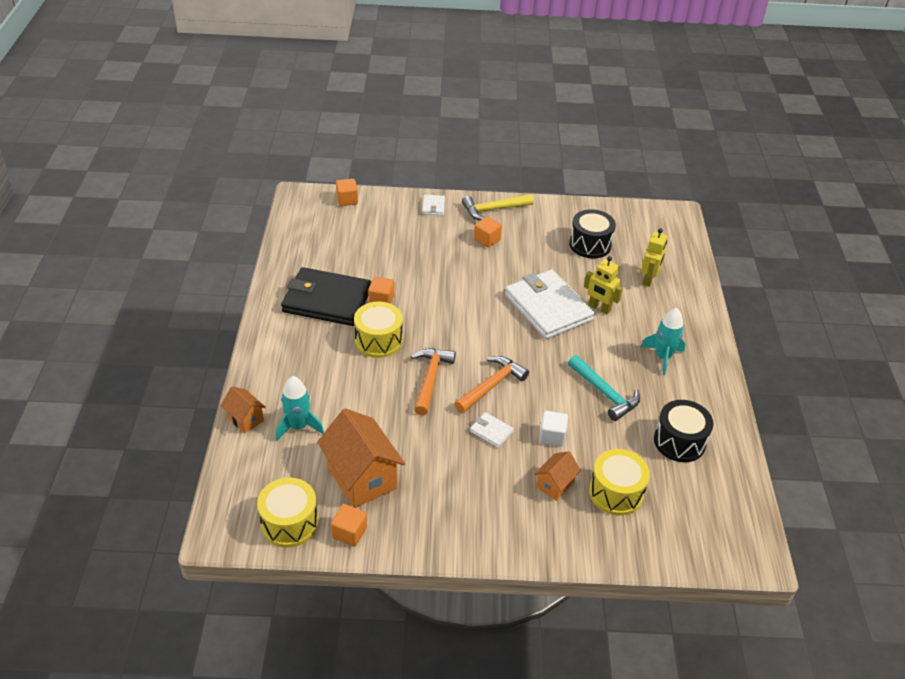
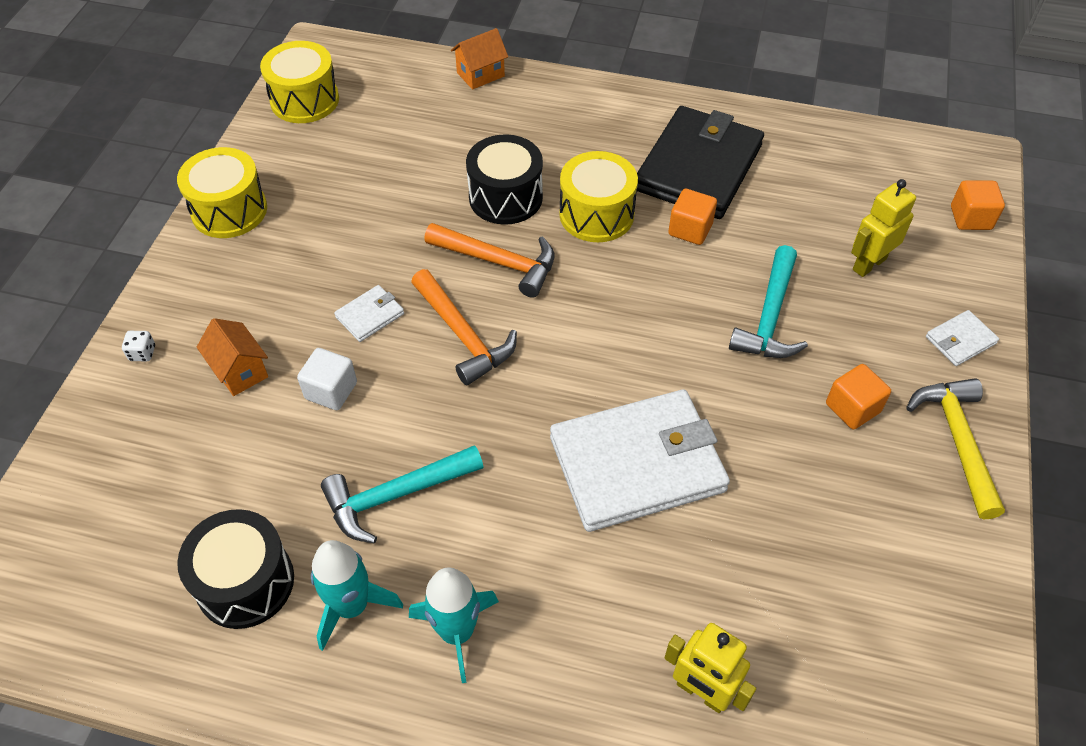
camera: 105 degrees right, 10 degrees up
turquoise rocket [276,376,324,441] -> turquoise rocket moved to [311,540,403,651]
orange house [317,408,405,508] -> none
orange cube [331,504,367,547] -> none
white wallet [422,195,445,215] -> white wallet turned 45 degrees counterclockwise [926,310,999,366]
black drum [569,209,616,258] -> black drum moved to [466,134,543,225]
yellow robot [584,256,623,314] -> yellow robot moved to [851,179,916,277]
yellow drum [589,449,650,516] -> yellow drum moved to [177,147,267,238]
none -> white dice [122,331,155,361]
none -> turquoise hammer [729,245,808,358]

